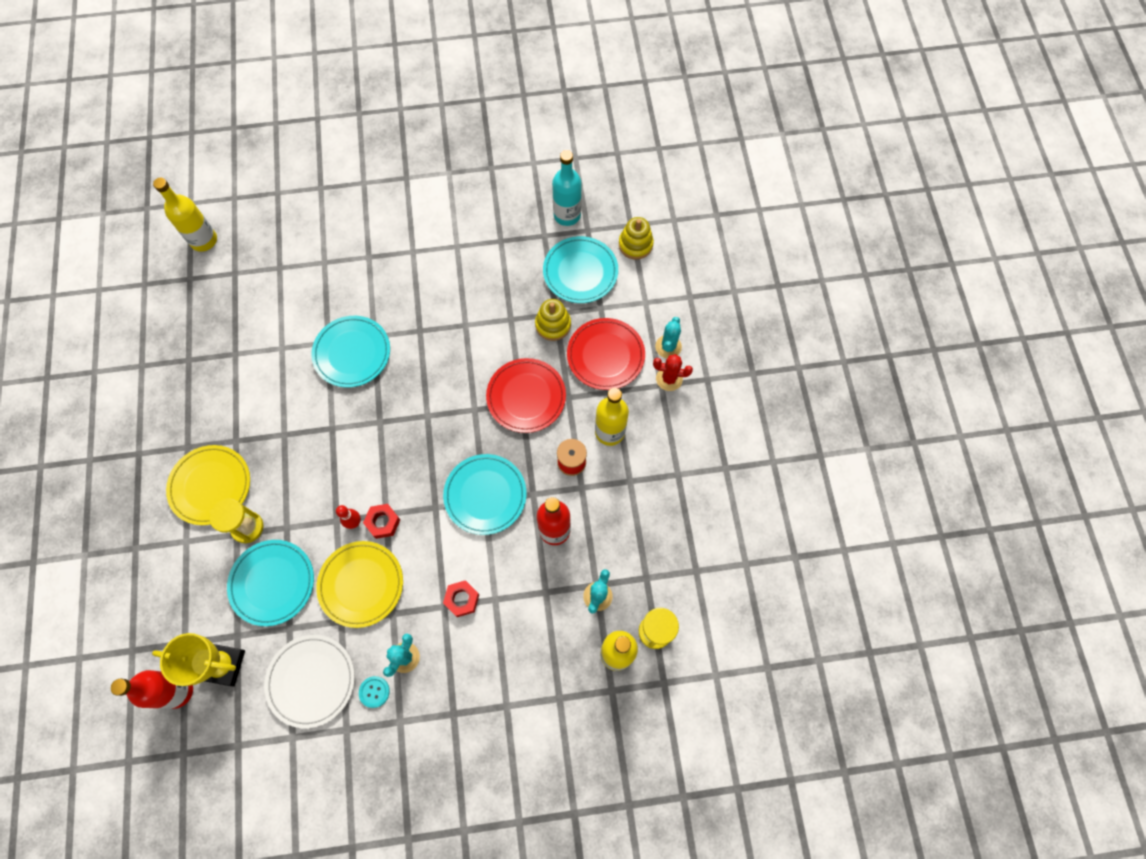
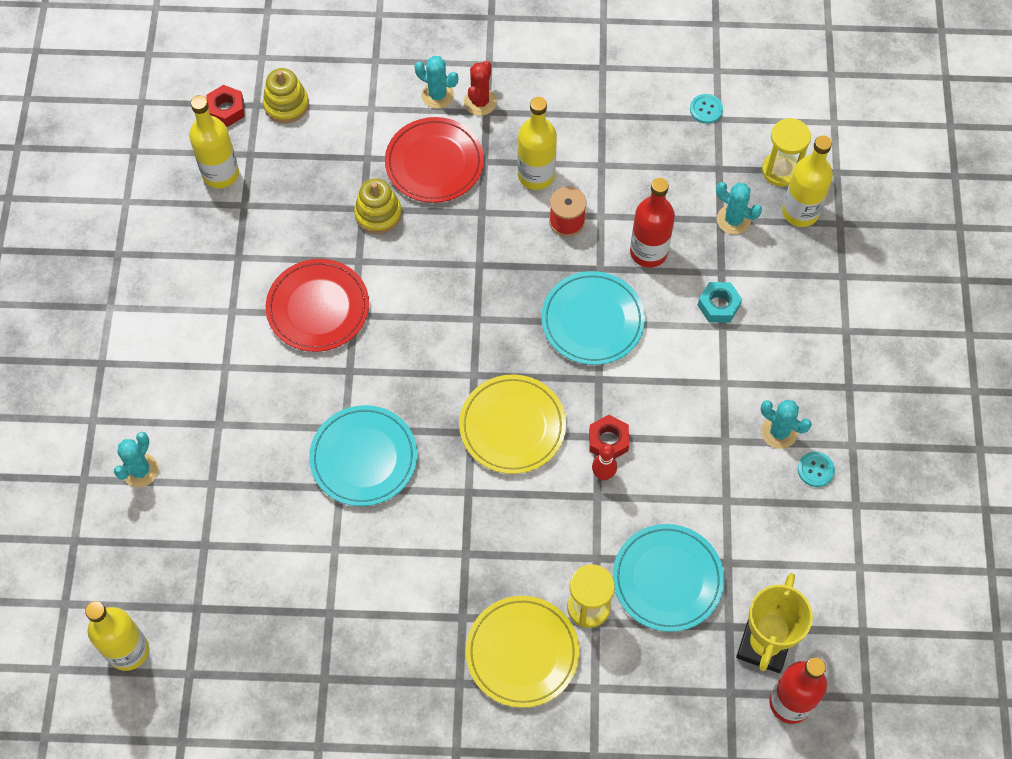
camera: 80 degrees left, 5 degrees down
white plate [264,635,355,728] -> none
yellow plate [316,541,403,628] -> yellow plate moved to [459,374,566,474]
red nut [443,580,479,617] -> red nut moved to [206,85,245,127]
red plate [486,358,566,433] -> red plate moved to [266,259,369,352]
turquoise plate [543,236,618,303] -> none
turquoise bottle [552,150,582,226] -> yellow bottle [189,95,239,189]
none -> turquoise cactus [114,432,159,487]
none -> turquoise button [690,94,723,124]
none -> turquoise nut [697,282,742,323]

